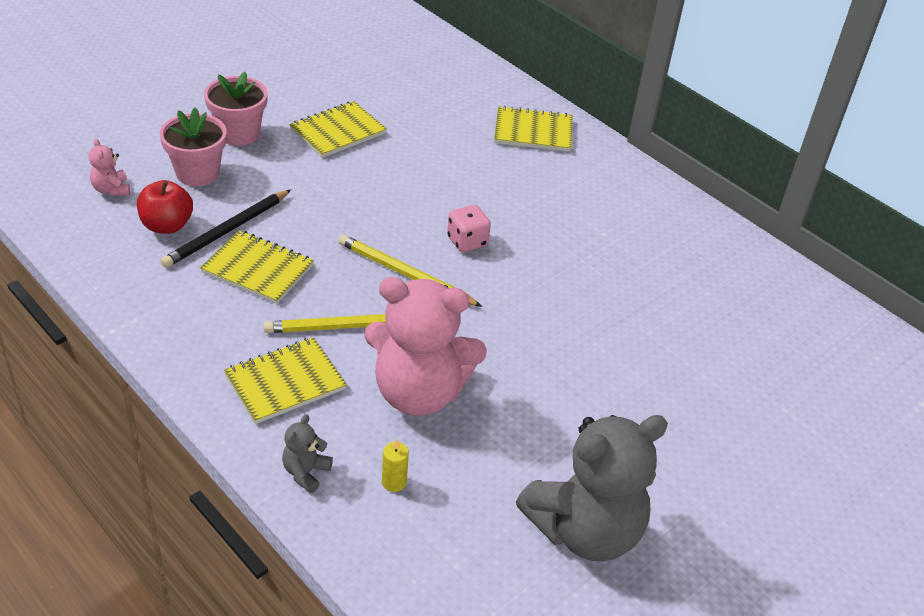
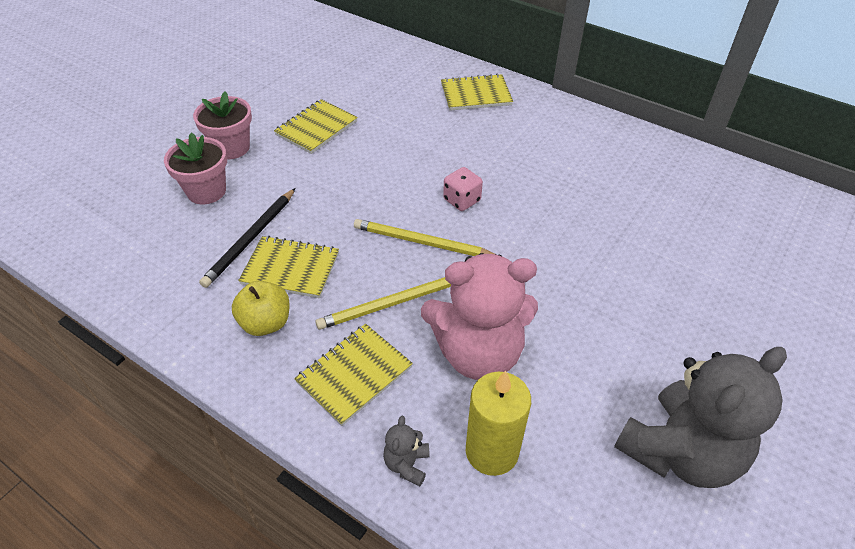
camera: 10 degrees left, 5 degrees up
pink teddy bear [89,138,130,196] -> none
red apple [137,180,193,234] -> none
yellow candle [382,439,409,492] -> yellow candle [466,370,531,476], size x2.22
none -> yellow apple [231,281,290,336]

